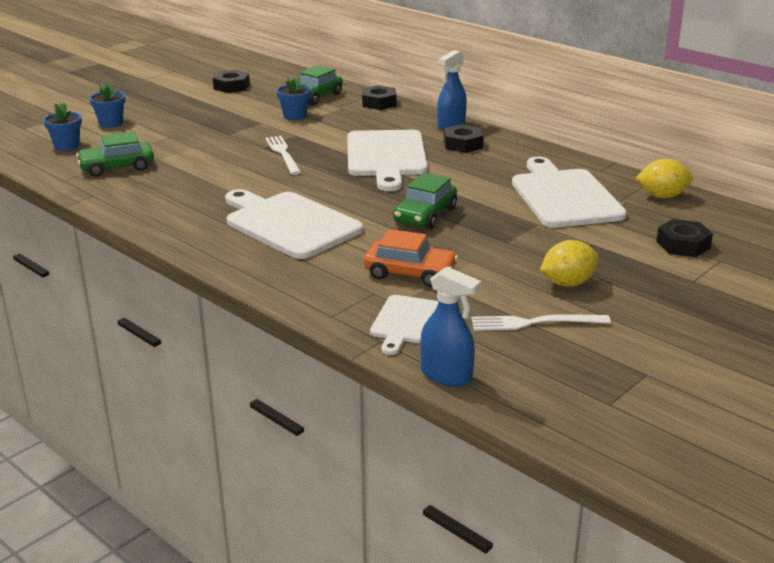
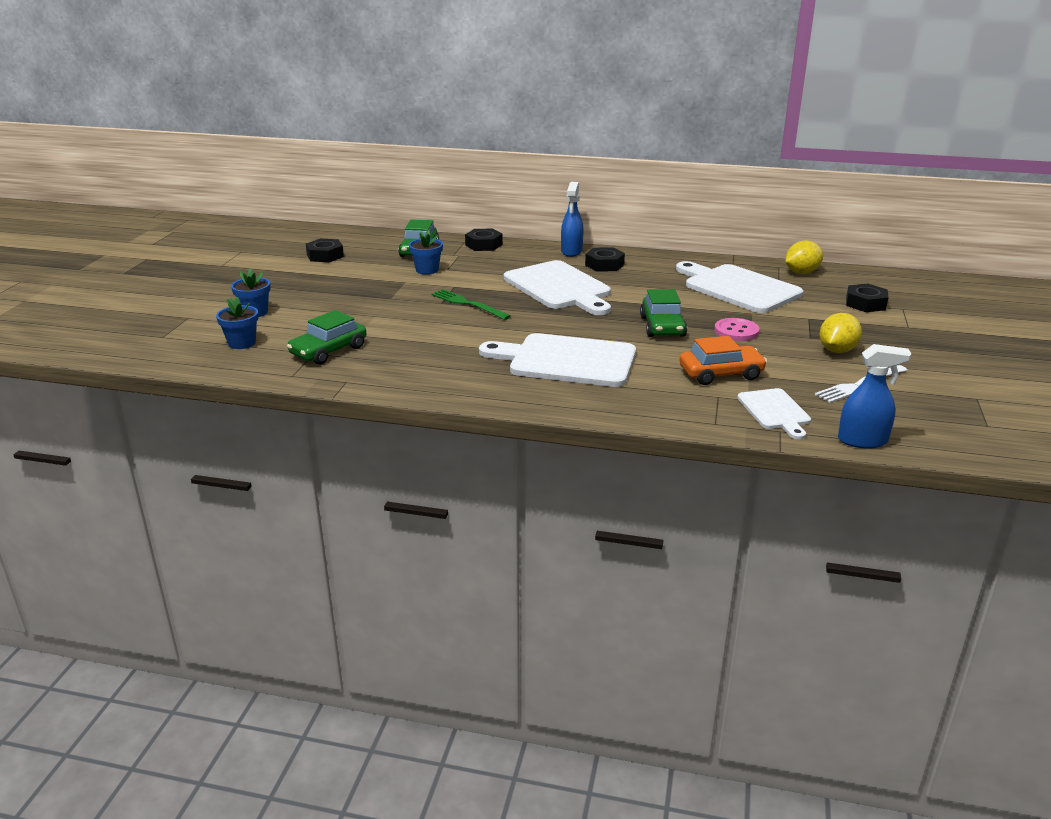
camera: 30 degrees left, 0 degrees up
white fork [265,136,301,175] -> green fork [431,289,511,320]
none -> pink button [714,318,760,341]

